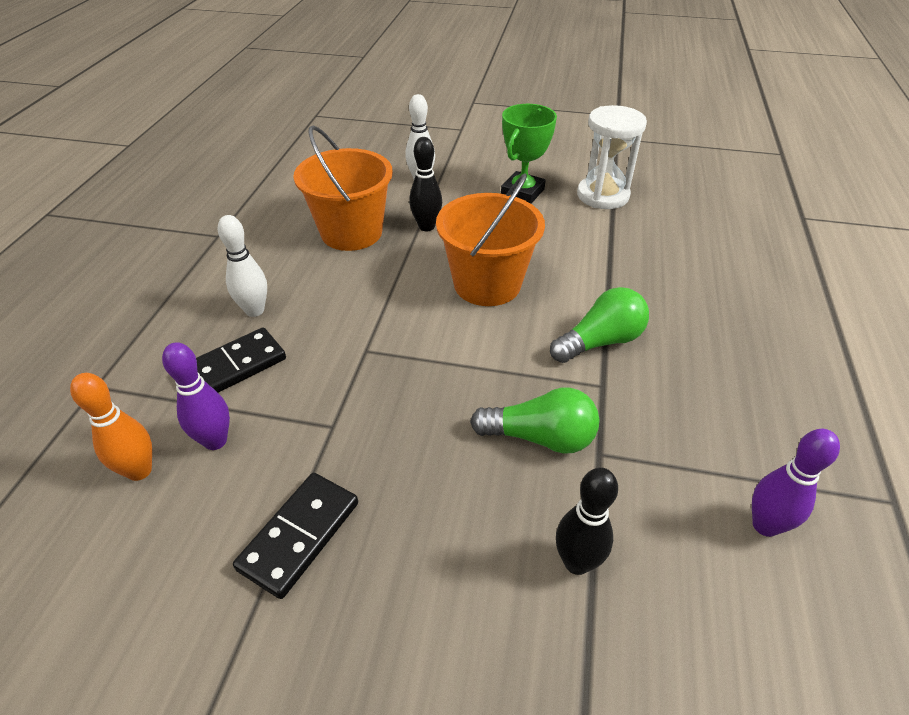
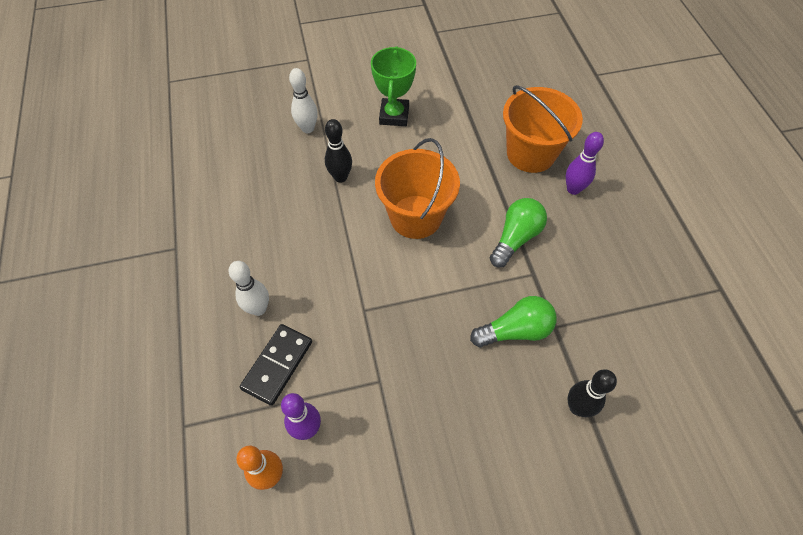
camera: 25 degrees left, 15 degrees up
black domino [233,473,358,599] -> none
orange bucket [293,125,393,251] -> orange bucket moved to [503,85,583,173]
white hourglass [577,105,647,209] -> none
purple bowling pin [752,429,840,537] -> purple bowling pin moved to [566,132,604,195]

